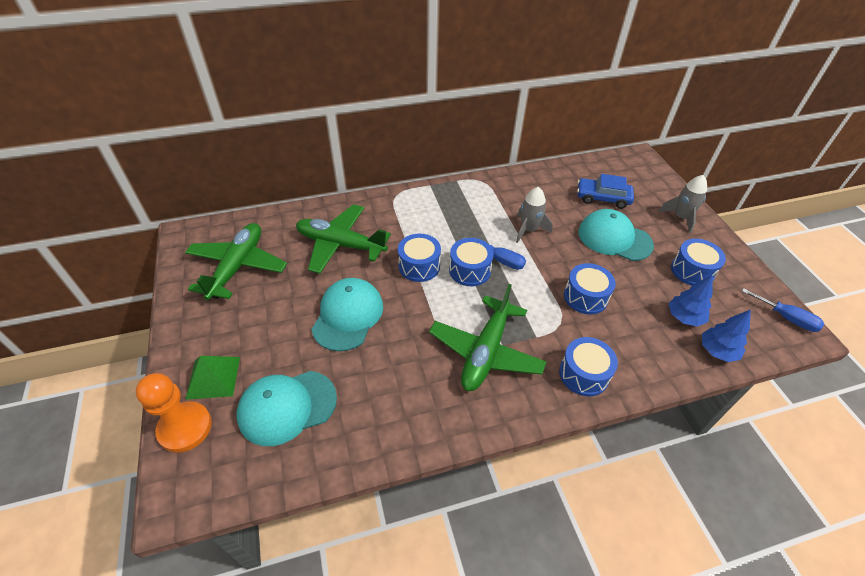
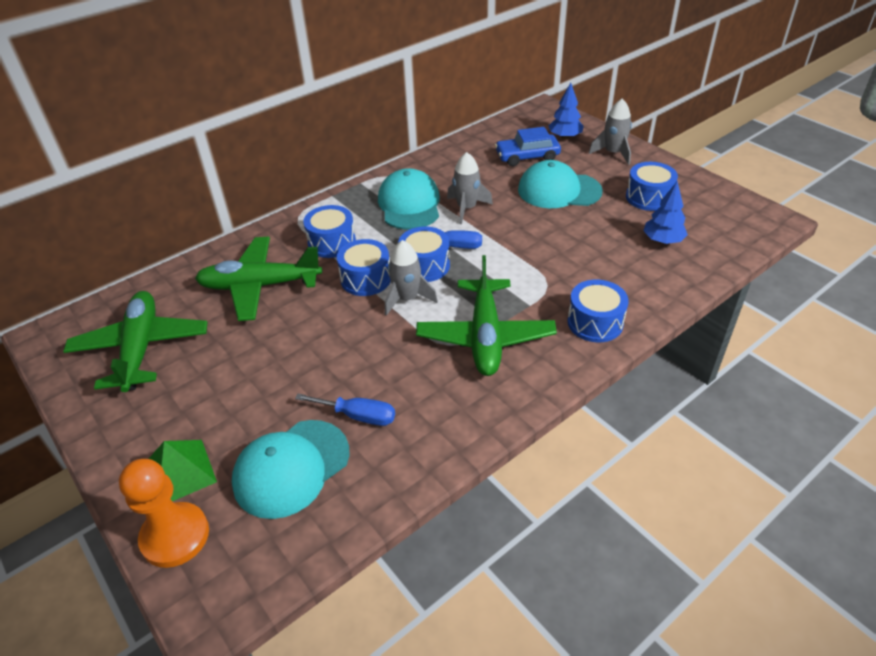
camera: 20 degrees left, 5 degrees down
turquoise cap [311,278,383,351] -> turquoise cap moved to [378,168,440,229]
blue drum [564,263,616,315] -> blue drum moved to [303,205,356,258]
blue tree [702,310,751,362] -> blue tree moved to [549,83,584,139]
blue screwdriver [742,288,824,332] -> blue screwdriver moved to [295,393,395,426]
none -> grey rocket [385,240,438,316]

